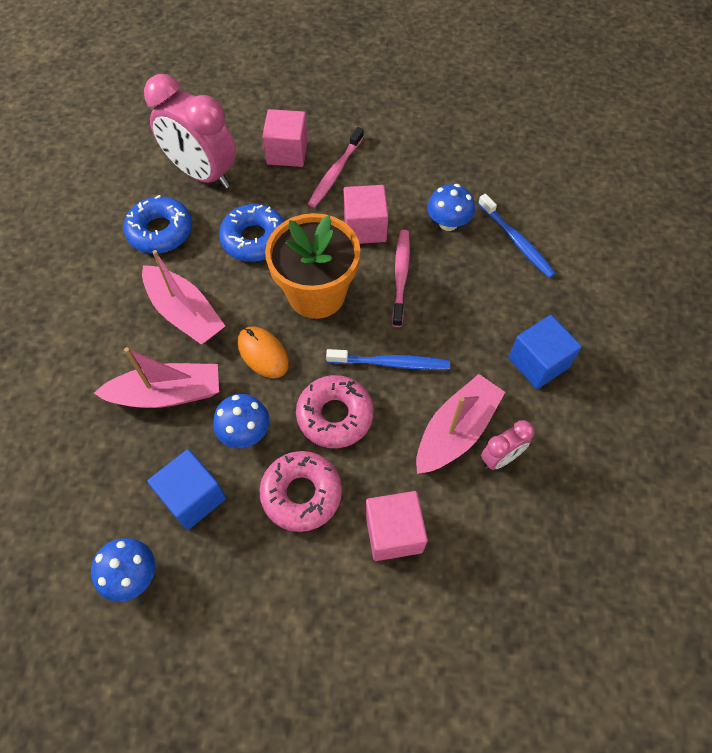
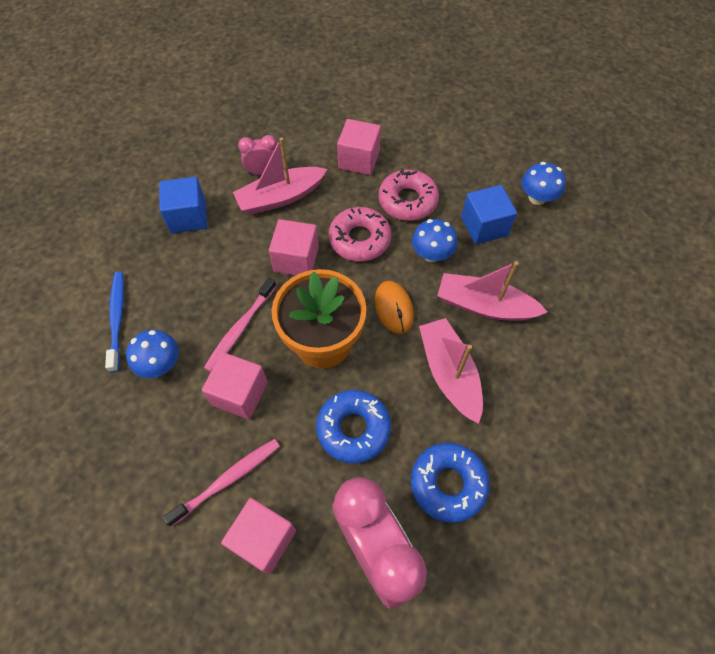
camera: 155 degrees left, 0 degrees up
blue toothbrush [326,349,450,370] -> pink cube [269,219,319,276]

